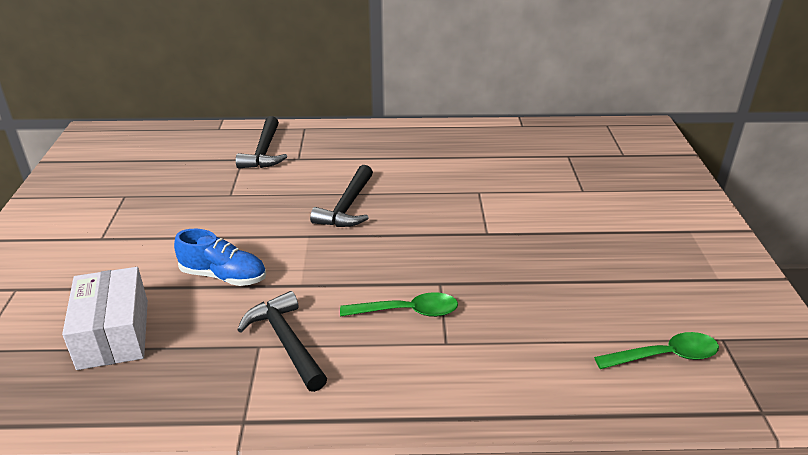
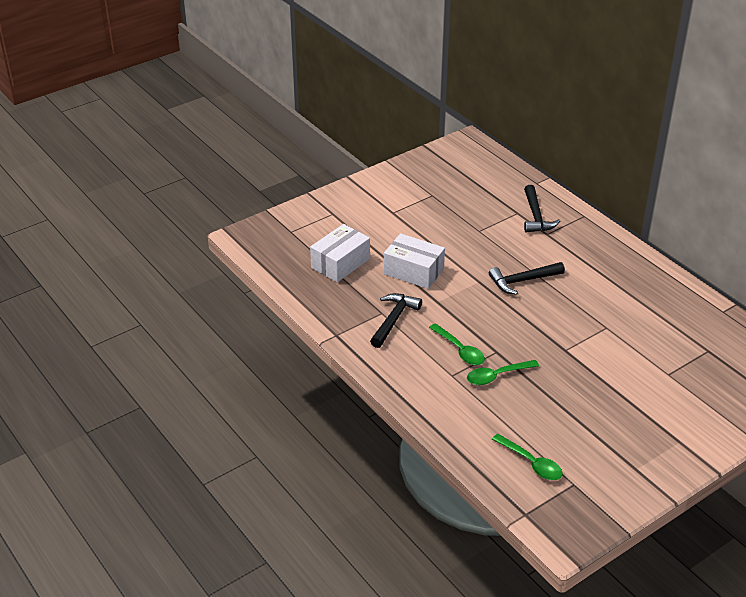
camera: 55 degrees right, 5 degrees up
blue shoe [174,229,266,286] -> white box [384,233,445,289]
black hammer [236,116,287,168] -> black hammer turned 60 degrees counterclockwise [524,185,560,233]
none -> green spoon [467,360,539,385]

